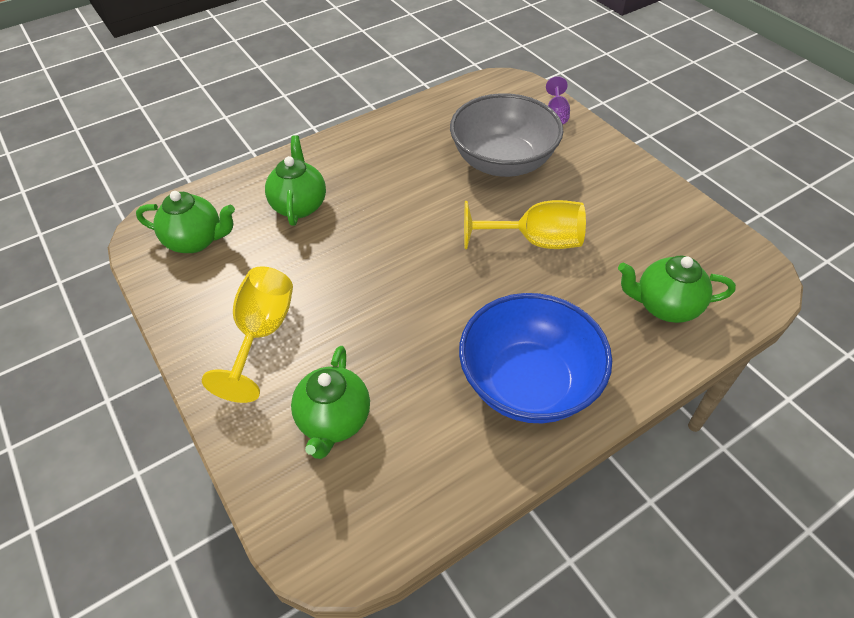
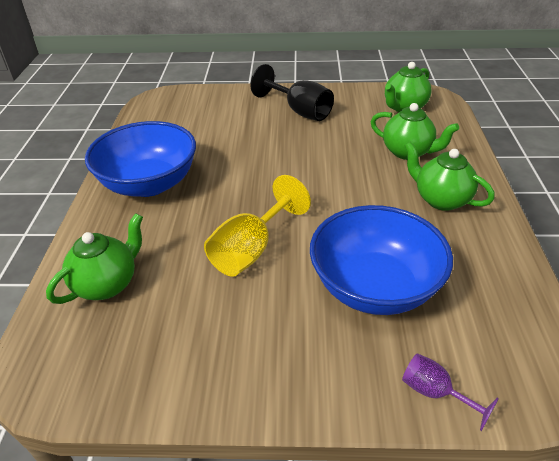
camera: 125 degrees right, 10 degrees down
yellow goblet [202,266,293,403] -> black goblet [250,64,334,121]
green teapot [291,346,370,459] -> green teapot moved to [405,142,495,211]
grey bowl [450,93,563,177] -> blue bowl [310,205,453,315]

